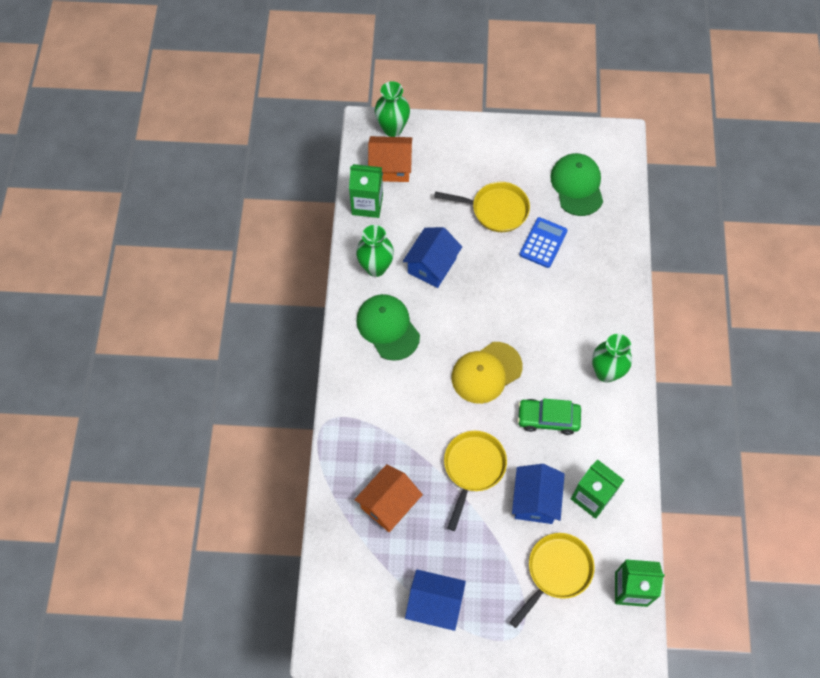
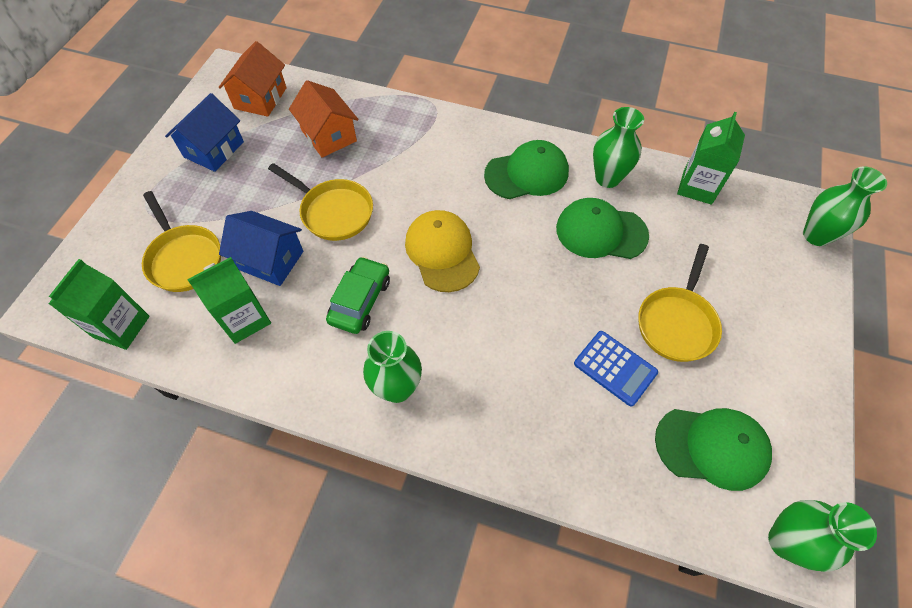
camera: 105 degrees right, 5 degrees down
orange house [368,136,412,182] -> orange house moved to [218,41,287,117]
blue house [403,227,462,288] -> green cap [556,198,649,259]
none -> green vase [768,500,877,572]

